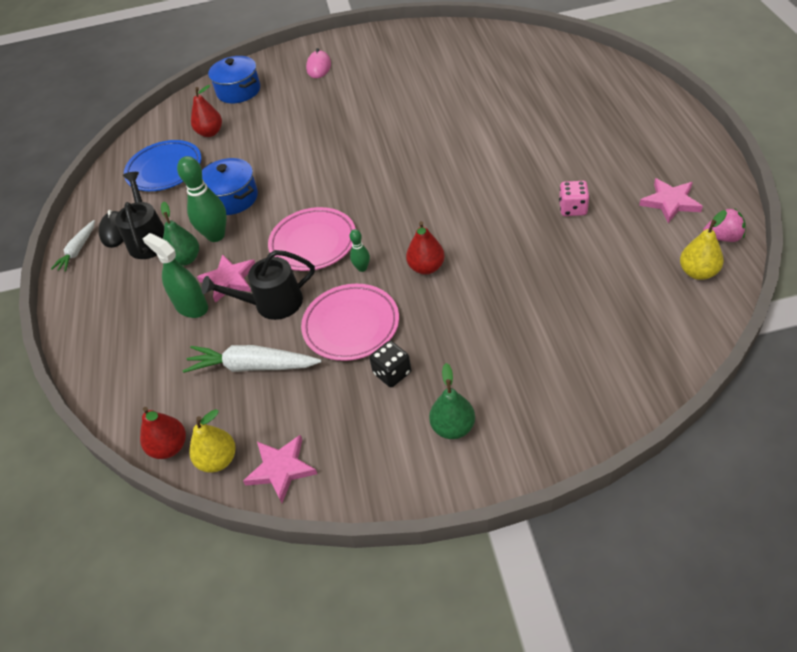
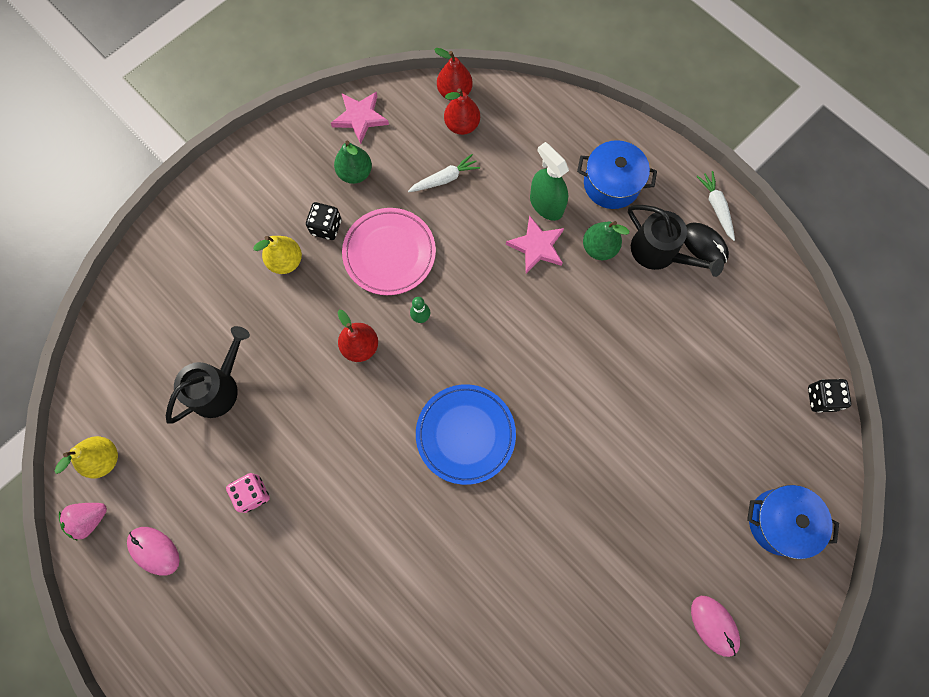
camera: 140 degrees right, 25 degrees up
blue plate [124,140,201,191] -> blue plate moved to [416,384,516,485]
green spray bottle [143,233,208,318] -> green spray bottle turned 135 degrees counterclockwise [530,142,569,221]
green bowling pin [177,156,227,242] -> none
white carrot [183,345,322,373] -> white carrot [408,154,480,192], size x0.61
yellow pear [189,409,236,473] -> yellow pear moved to [253,236,302,274]
red pear [191,85,222,137] -> red pear moved to [444,88,480,135]
black watering can [201,250,315,320] -> black watering can moved to [166,326,250,424]
blue pot [202,158,258,215] -> blue pot moved to [577,140,657,209]
pink plate [268,207,356,271] -> none
green pear [429,363,475,439] -> green pear moved to [334,140,372,184]
pink star [639,178,703,223] -> pink mouse [127,527,180,576]
none -> black dice [808,379,852,413]

